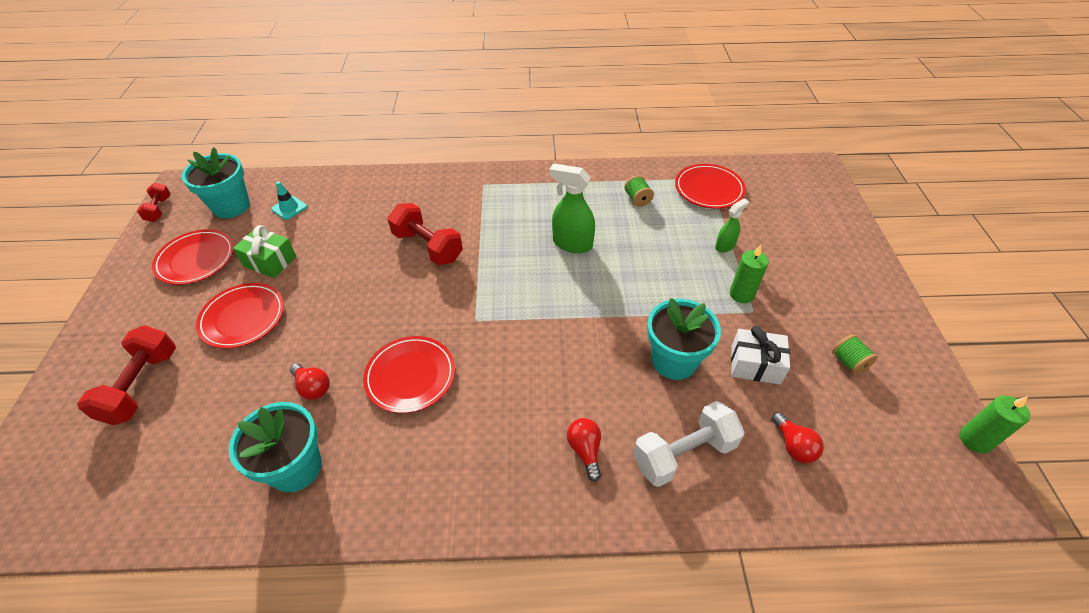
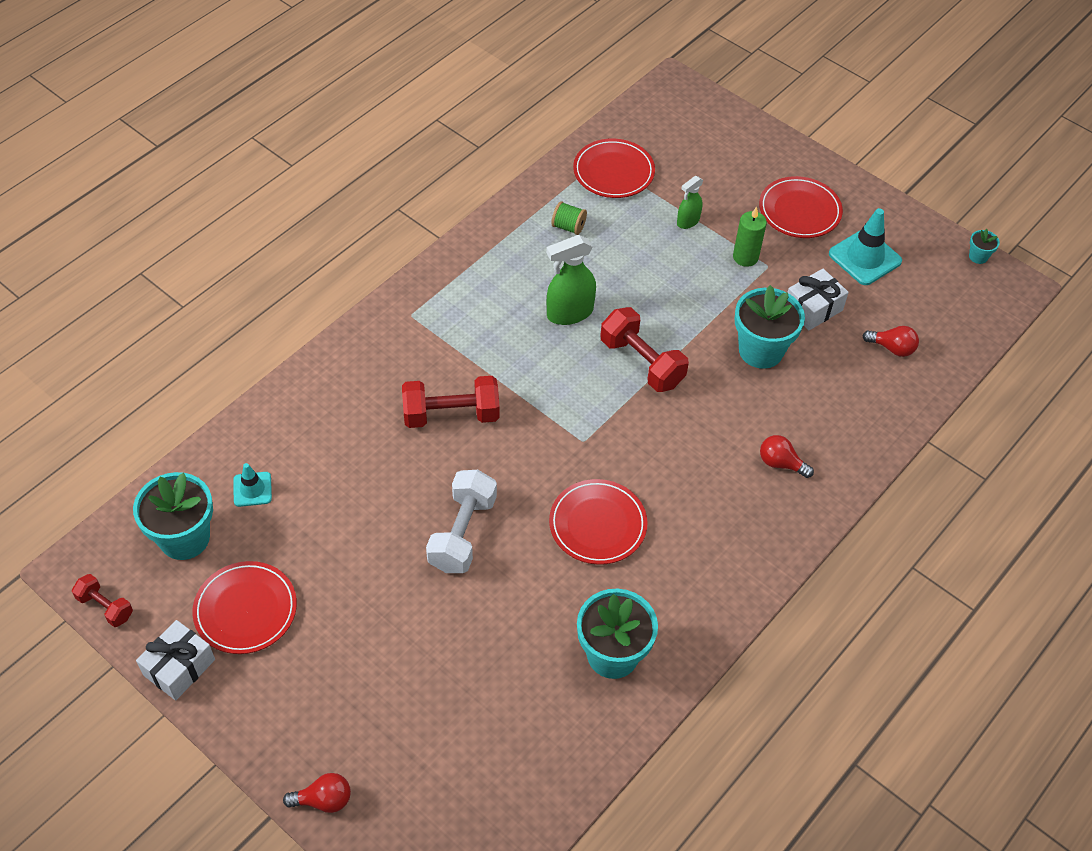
camera: 50 degrees left, 5 degrees up
red dumbbell [77,325,176,425] -> red dumbbell moved to [600,307,689,392]
red plate [196,283,284,349] -> red plate moved to [759,176,843,238]
green gift [233,225,297,278] -> none
red light bulb [290,363,330,400] -> red light bulb moved to [283,773,351,813]
white dumbbell [633,401,745,487] -> white dumbbell moved to [426,470,497,573]
green spray bottle [715,198,749,253] -> green spray bottle turned 135 degrees counterclockwise [677,176,704,229]
green spool [832,334,878,375] -> turquoise traffic cone [829,208,902,285]
green candle [959,395,1030,453] -> turquoise flower pot [969,229,1000,264]
none -> white gift [136,620,215,700]

